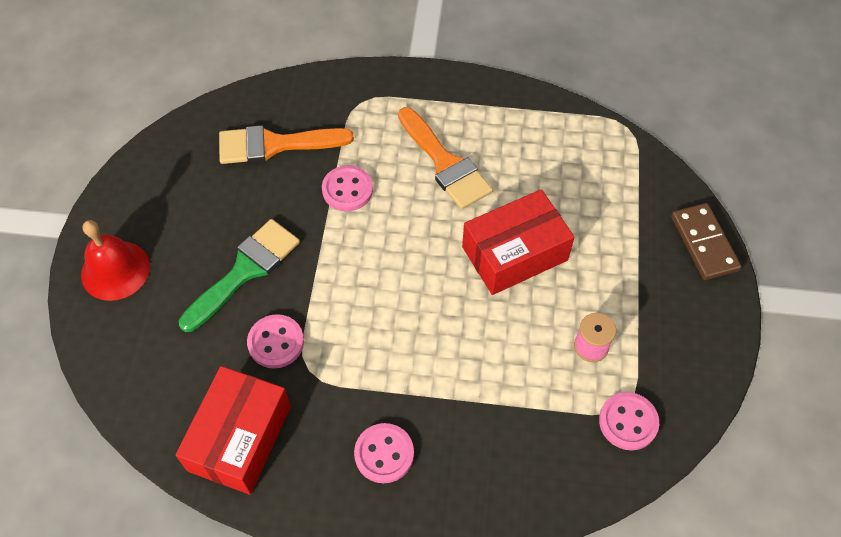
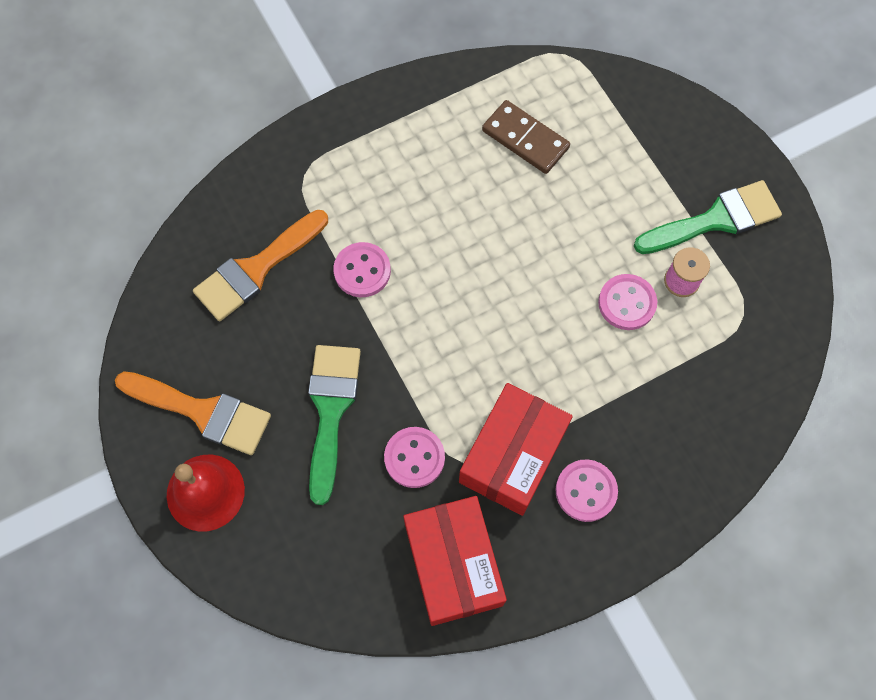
camera: 35 degrees left, 10 degrees up
orange brush [398,107,493,209] -> orange brush moved to [115,371,271,455]
red box [462,189,575,295] -> red box moved to [459,383,573,516]
pink button [599,392,659,450] -> pink button moved to [598,274,657,330]
brown domino [671,203,741,280] -> brown domino moved to [482,100,570,174]
none -> green brush [634,180,782,254]

